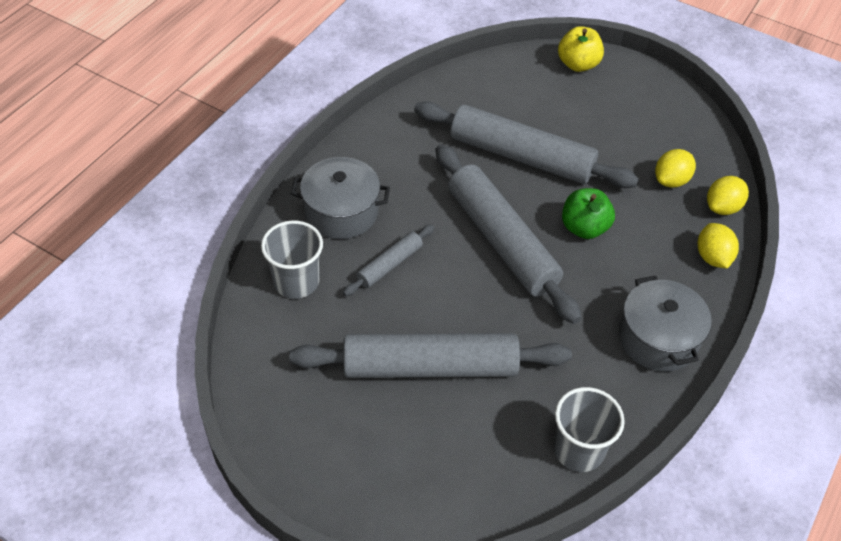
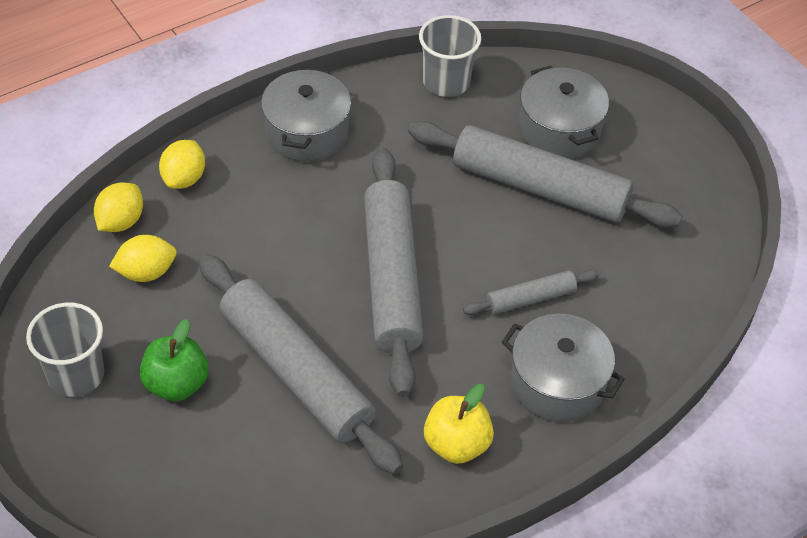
camera: 155 degrees left, 0 degrees up
grey cup [261,221,323,299] -> grey cup moved to [26,302,105,397]
yellow apple [558,26,604,72] -> yellow apple moved to [424,384,494,464]
green apple [562,188,615,239] -> green apple moved to [140,319,209,401]
yellow lemon [707,176,749,215] -> yellow lemon turned 45 degrees counterclockwise [94,182,143,232]
none -> grey pot [519,66,609,158]

